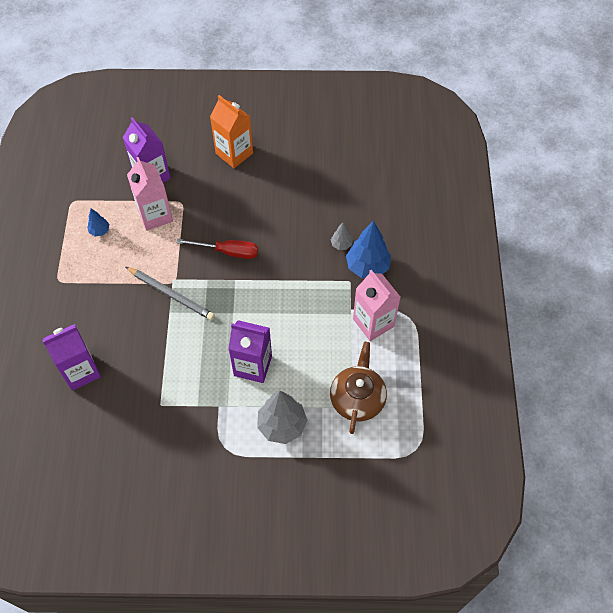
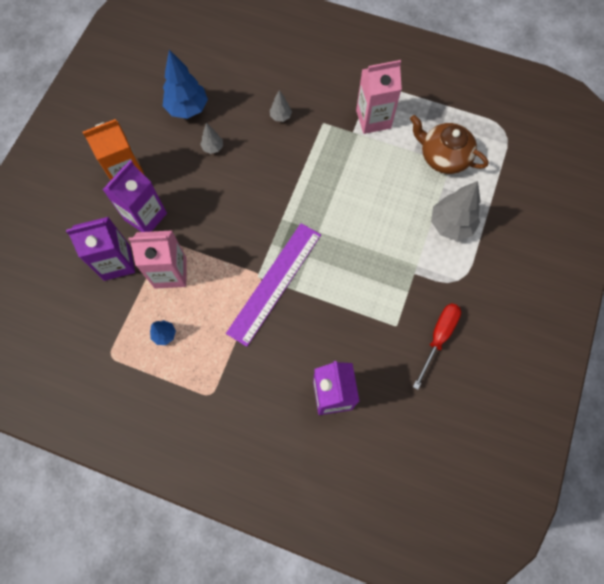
camera: 70 degrees left, 10 degrees up
grey pencil [126,267,215,320] -> purple ruler [226,223,321,347]
red screwdriver [176,239,258,259] -> red screwdriver moved to [413,303,461,390]
purple carton [228,320,272,383] -> purple carton moved to [103,160,167,232]
blue tree [346,221,391,278] -> blue tree moved to [163,50,208,119]
none -> grey tree [200,123,223,154]

